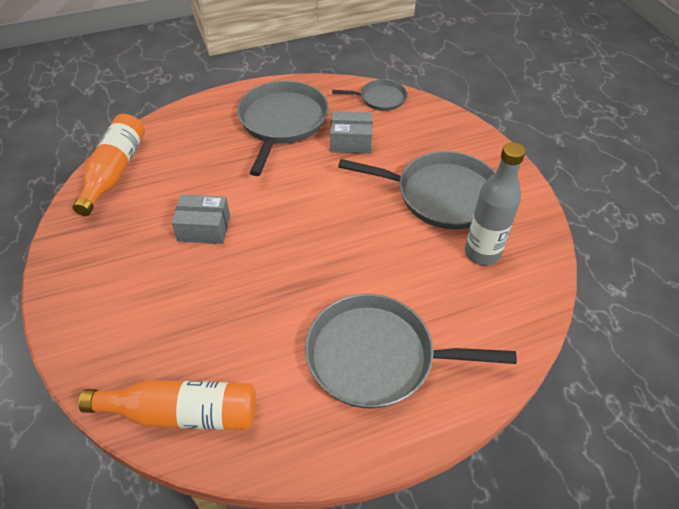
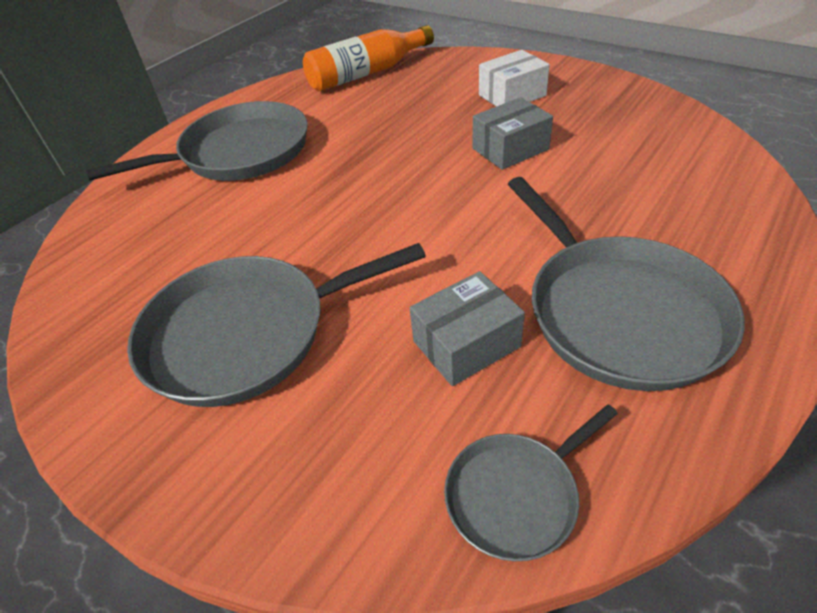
camera: 150 degrees right, 5 degrees down
orange bottle [72,114,145,216] -> none
grey bottle [465,142,526,266] -> none
none -> white box [479,50,550,106]

